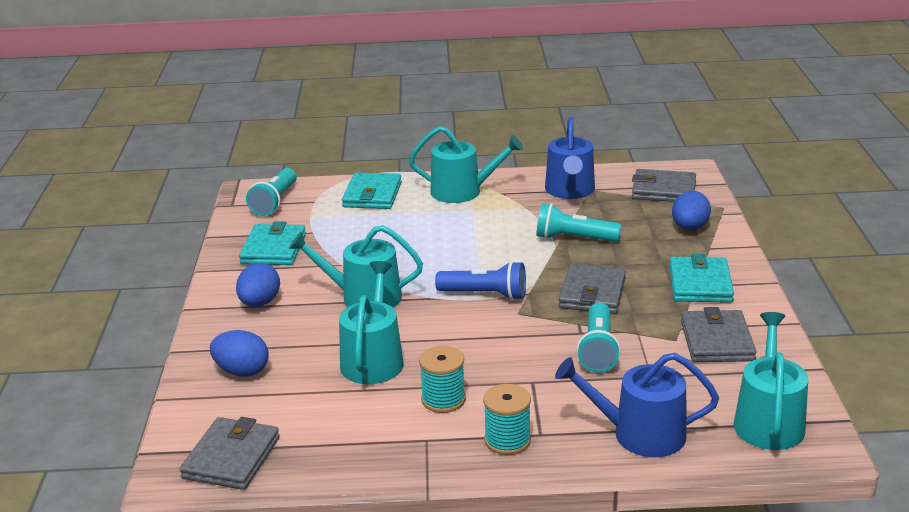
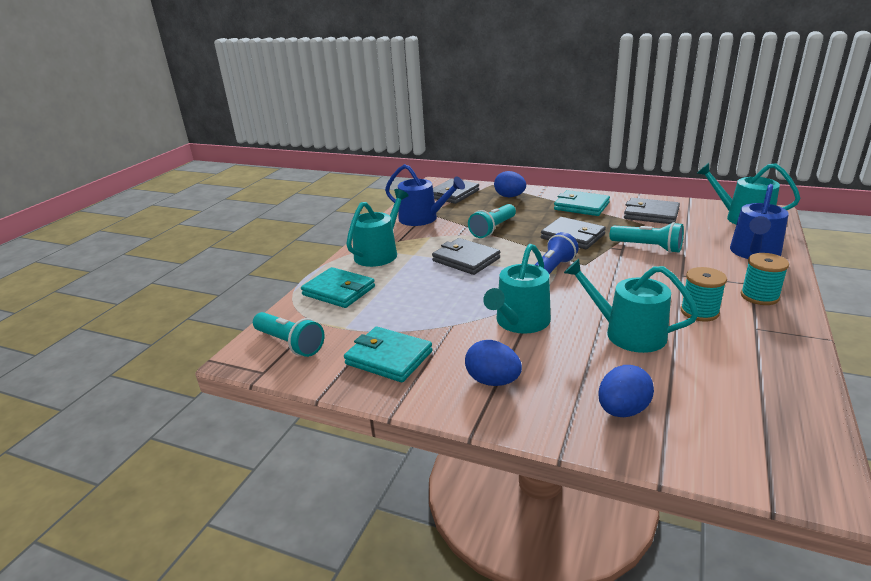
camera: 65 degrees left, 0 degrees up
grey wallet [180,417,280,490] -> grey wallet moved to [432,238,500,275]

